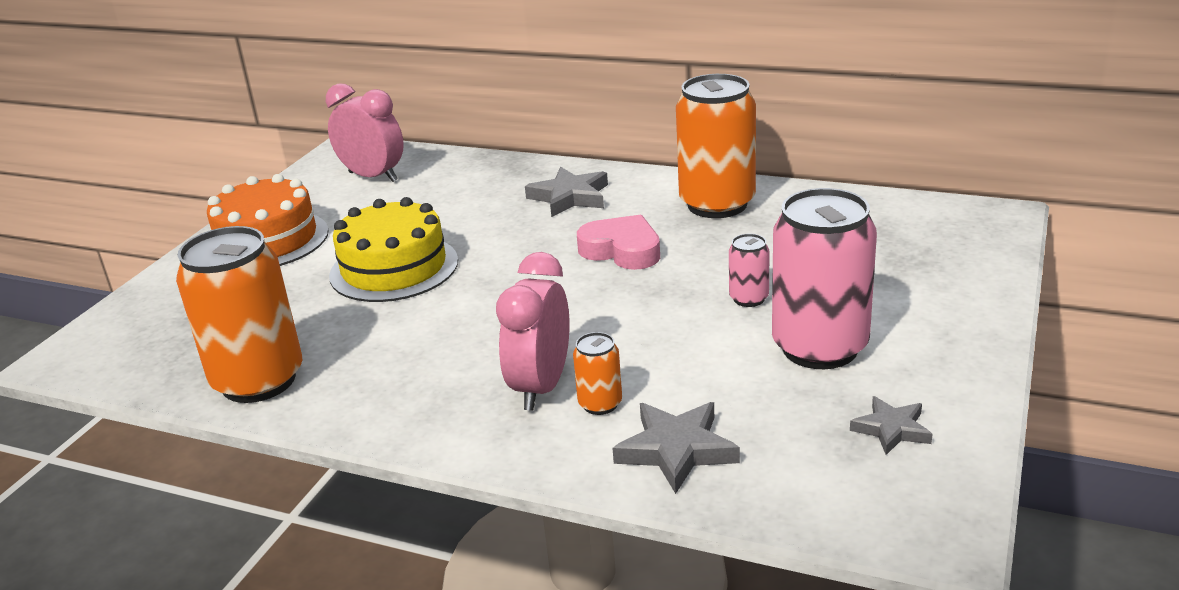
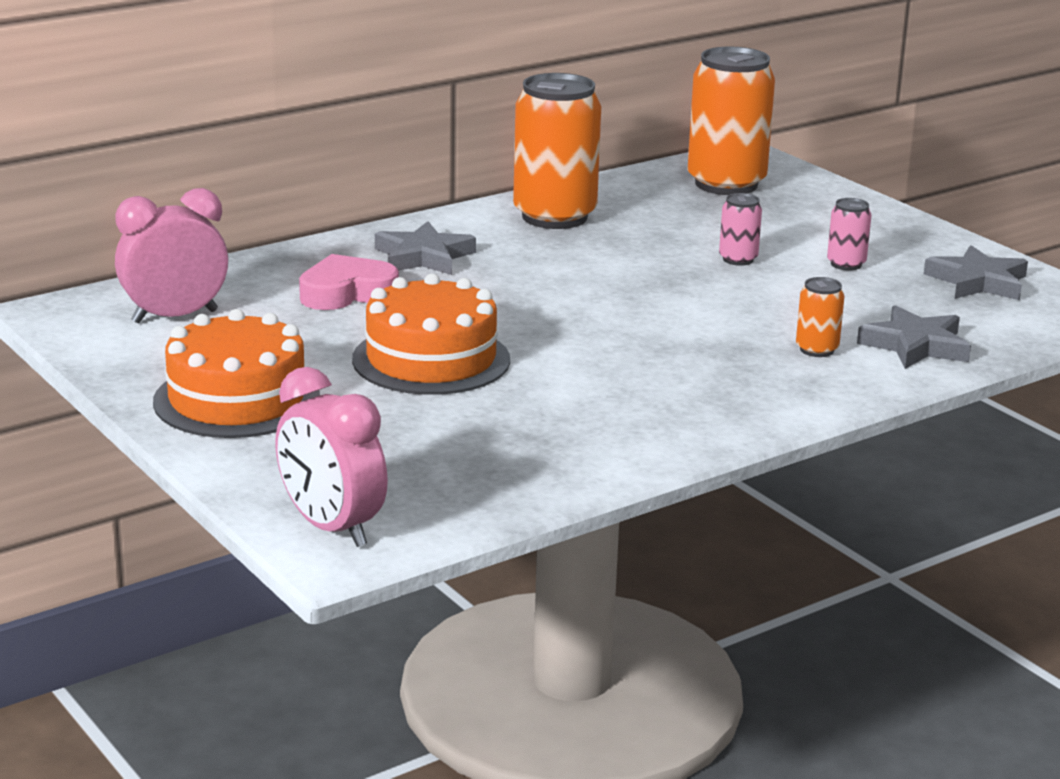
camera: 60 degrees left, 5 degrees down
orange can [176,226,302,403] -> orange can moved to [687,47,775,195]
yellow cake [329,197,458,302] -> orange cake [352,273,510,395]
pink clock [496,252,570,411] -> pink clock moved to [275,367,388,547]
pink heart [577,214,660,270] -> pink heart moved to [299,254,399,310]
pink can [772,188,877,369] -> pink can [827,198,872,270], size x0.45
grey star [850,396,932,455] -> grey star [924,245,1028,300], size x1.56

